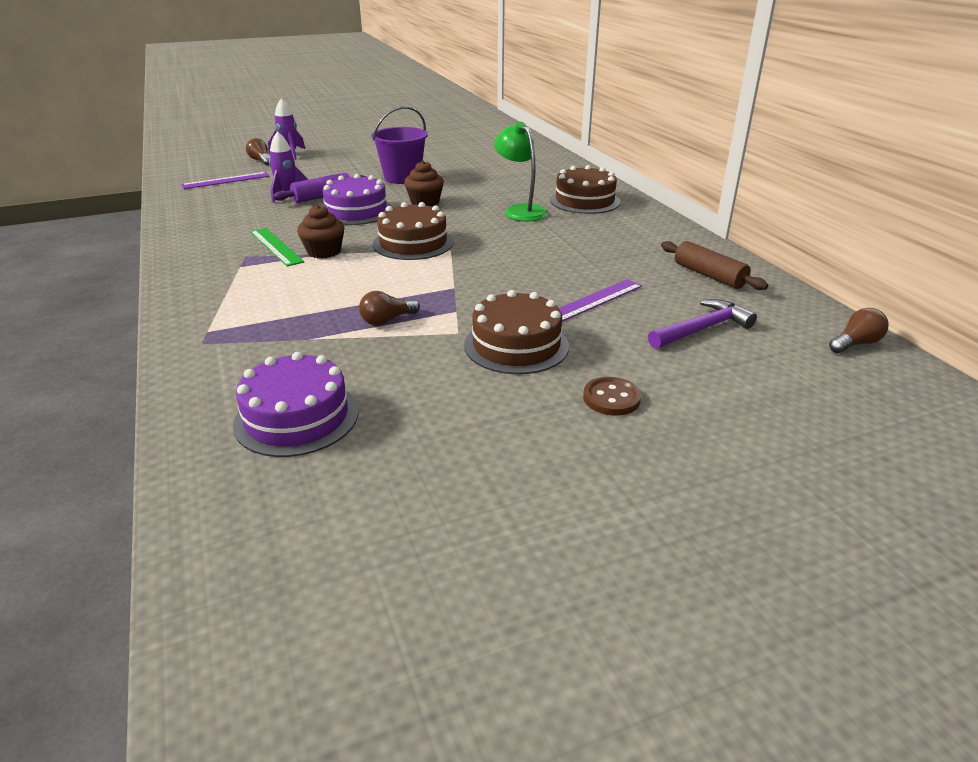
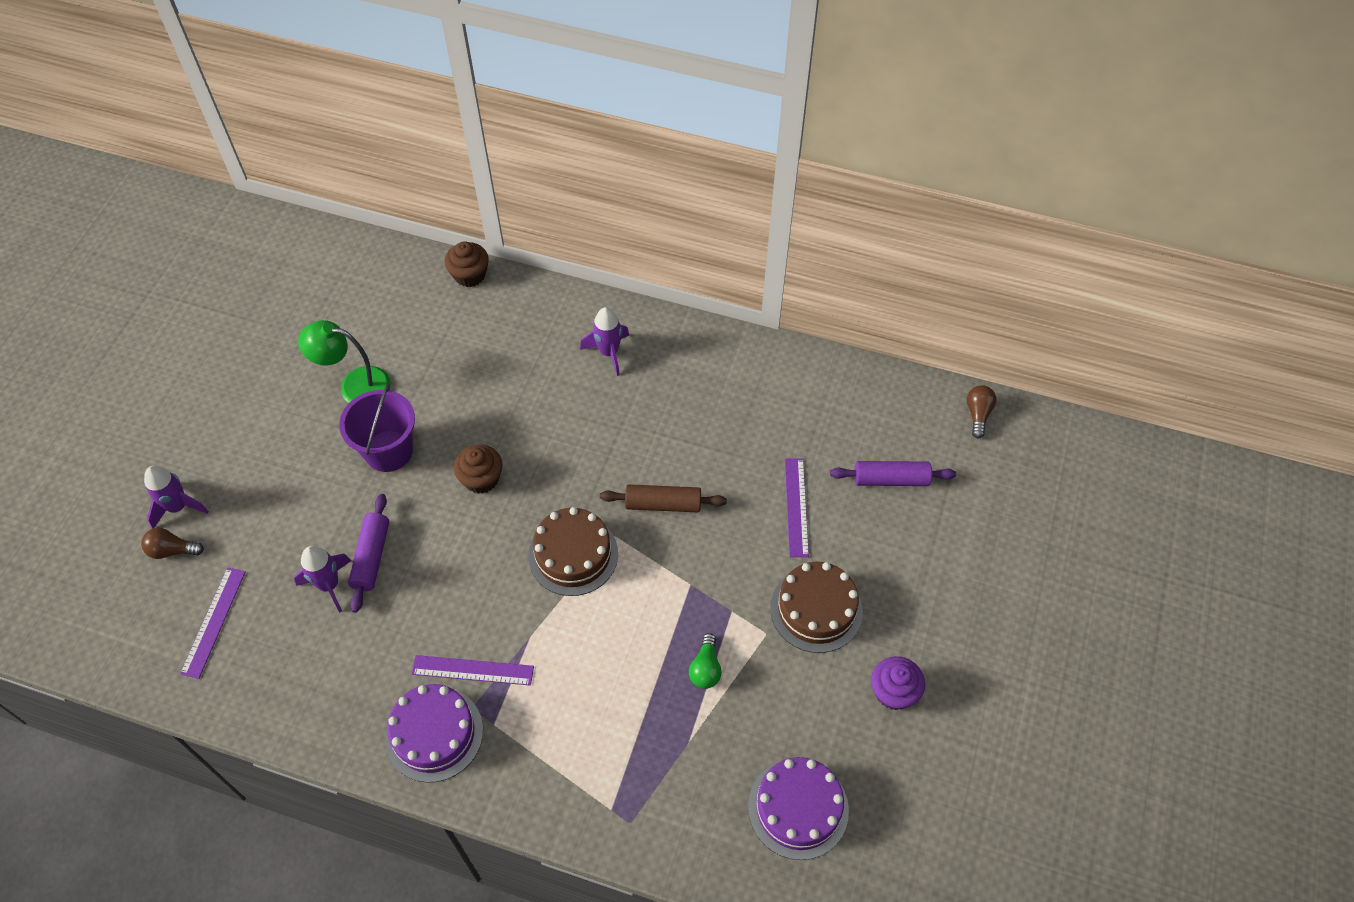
camera: 50 degrees left, 25 degrees up
green ruler [250,228,304,267] -> purple ruler [412,655,534,686]
brown cupcake [297,205,344,258] -> brown cupcake moved to [445,241,489,287]
purple cake [323,174,393,225] -> purple cake moved to [385,684,483,783]
brown light bulb [359,291,420,325] -> green light bulb [689,633,722,689]
green lamp [494,122,548,222] -> green lamp moved to [298,320,391,403]
brown cake [550,165,620,214] -> purple rocket [580,307,629,376]
brown button [583,377,641,416] -> none
purple hammer [648,299,757,349] -> purple rolling pin [830,461,956,486]
brown rolling pin [661,241,768,290] -> brown rolling pin moved to [600,484,727,512]
none -> purple cupcake [871,656,925,710]

